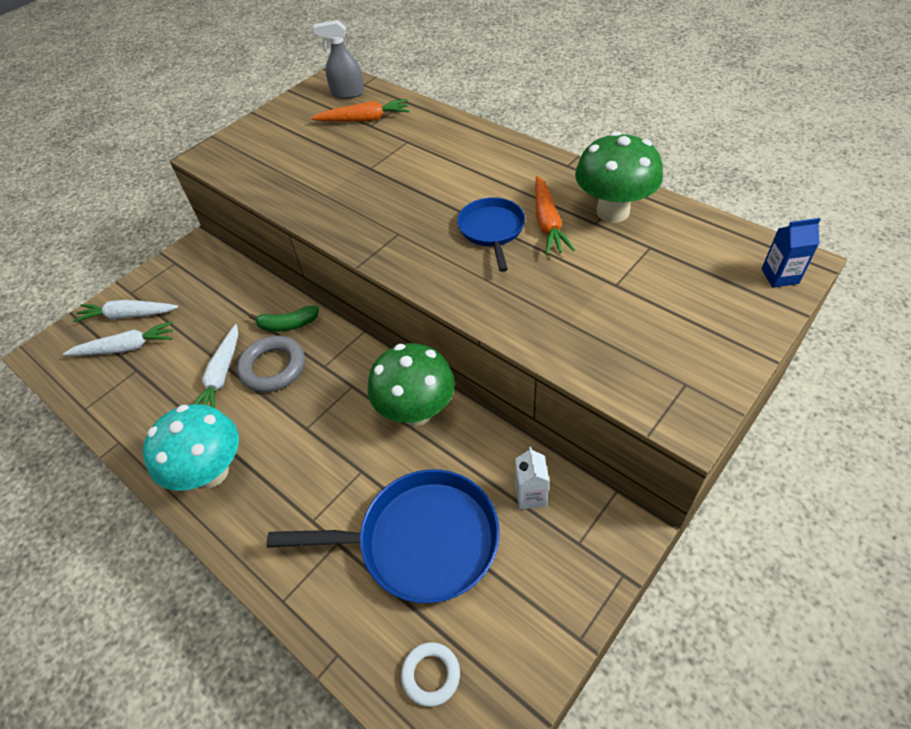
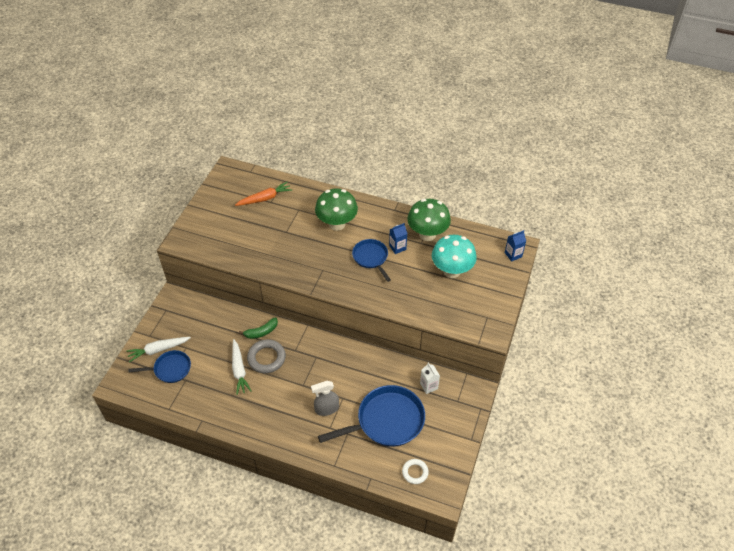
camera: 25 degrees left, 0 degrees up
white carrot [63,321,173,356] -> blue pan [128,350,191,383]
turquoise mushroom [143,404,239,491] -> turquoise mushroom moved to [432,235,477,278]
grey spray bottle [313,20,364,99] -> grey spray bottle moved to [311,381,339,416]
green mushroom [368,343,455,426] -> green mushroom moved to [315,188,358,231]
orange carrot [535,176,575,255] -> blue carton [389,223,408,254]

